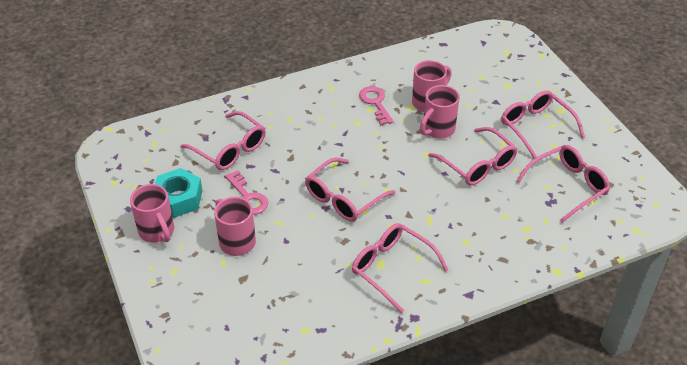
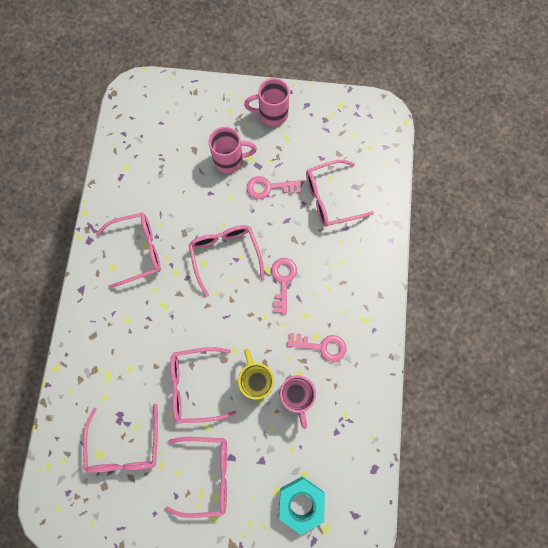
camera: 120 degrees right, 30 degrees up
turquoise nut [155,168,202,218] -> turquoise nut moved to [279,476,325,535]
pink mug [420,85,459,139] -> yellow mug [238,349,274,400]
none -> pink key [271,258,297,314]

